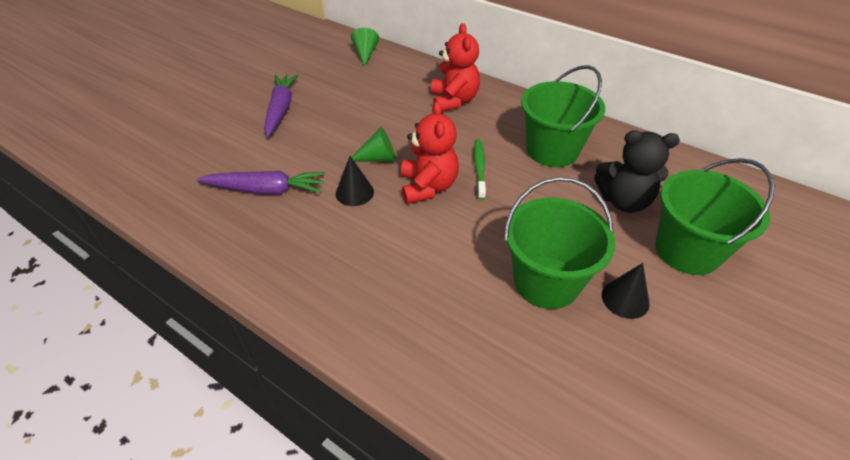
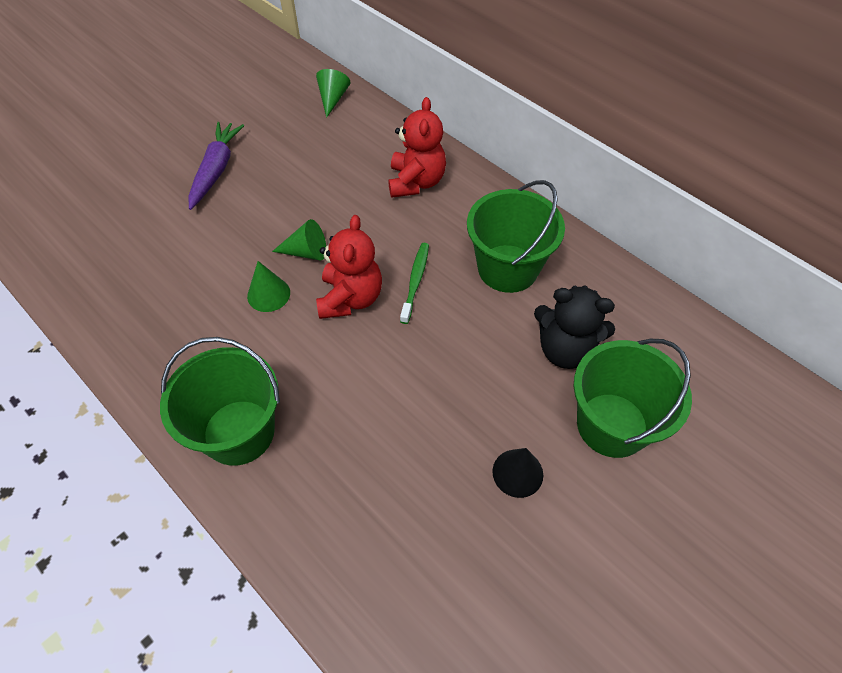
camera: 10 degrees right, 10 degrees up
purple carrot [197,171,326,194] -> none
black cone [336,156,374,206] -> green cone [247,261,290,312]
green bucket [504,177,615,309] -> green bucket moved to [160,337,280,466]

